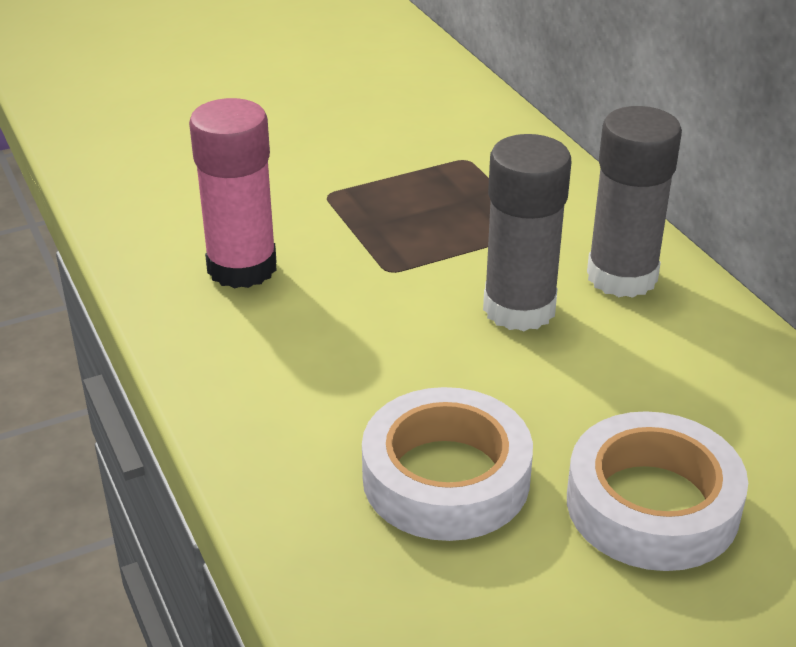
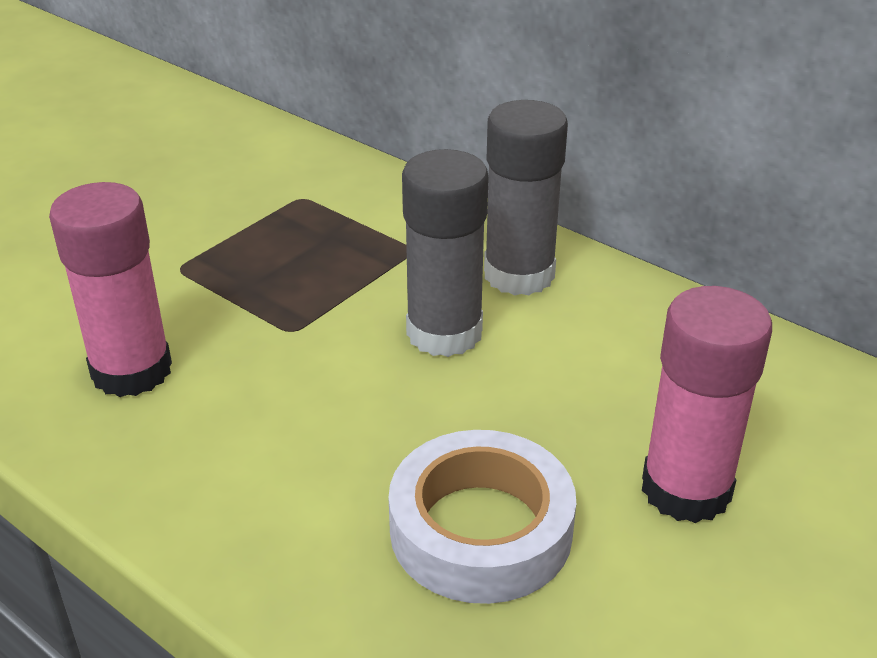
camera: 25 degrees left, 0 degrees up
white tape [567,411,748,571] -> pink glue stick [642,286,772,523]

